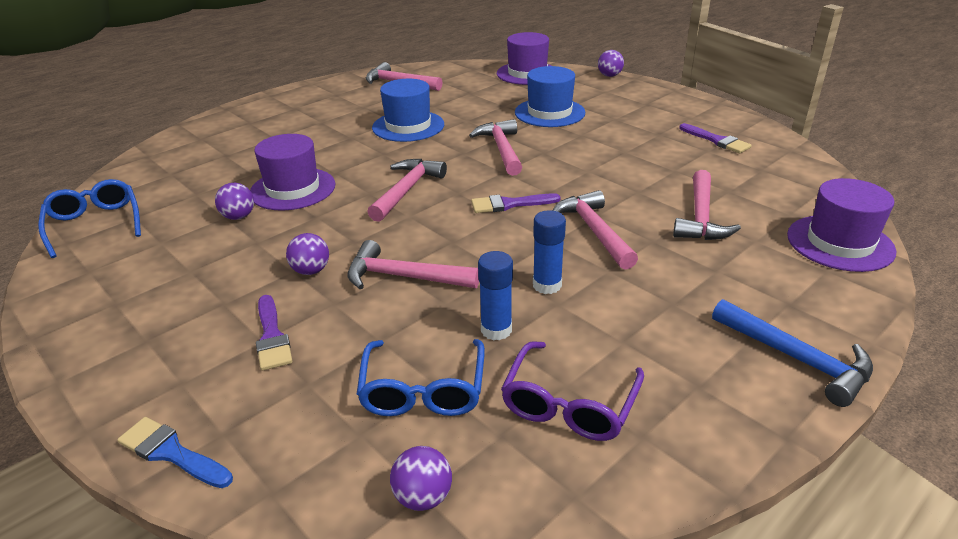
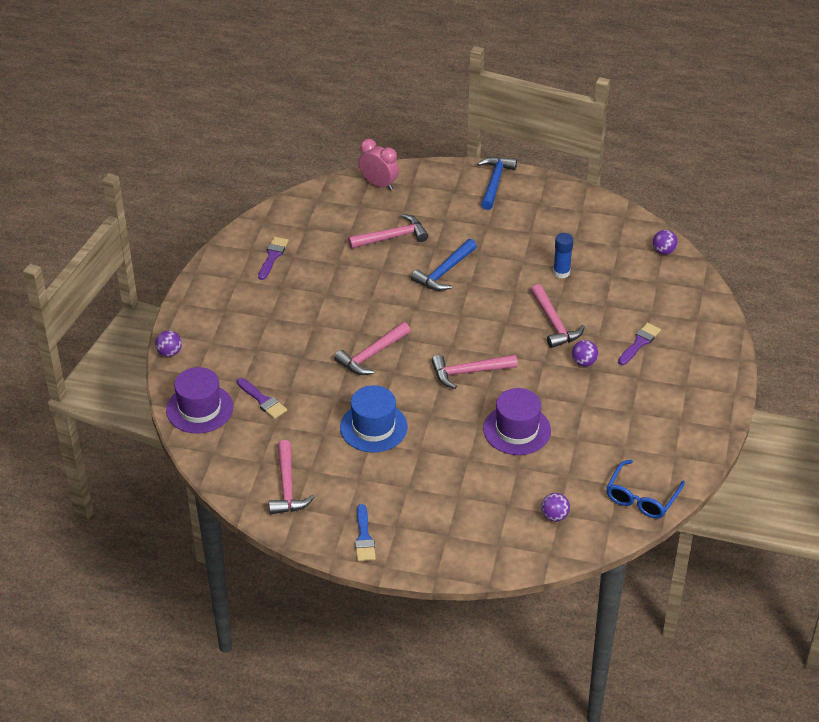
camera: 125 degrees left, 10 degrees up
blue brush [117,417,233,488] -> blue brush moved to [355,504,376,561]
purple ball [215,183,254,220] -> purple ball moved to [541,493,570,522]
blue glasses [357,339,485,416] -> none
purple brush [471,193,561,213] -> purple brush moved to [237,378,287,419]
purple glasses [501,341,644,441] -> none
blue hat [515,66,585,127] -> none
blue glue stick [533,210,566,294] -> none
pink hammer [552,190,638,270] -> blue hammer [411,239,477,291]
purple hat [787,178,896,272] -> pink clock [359,139,399,191]

